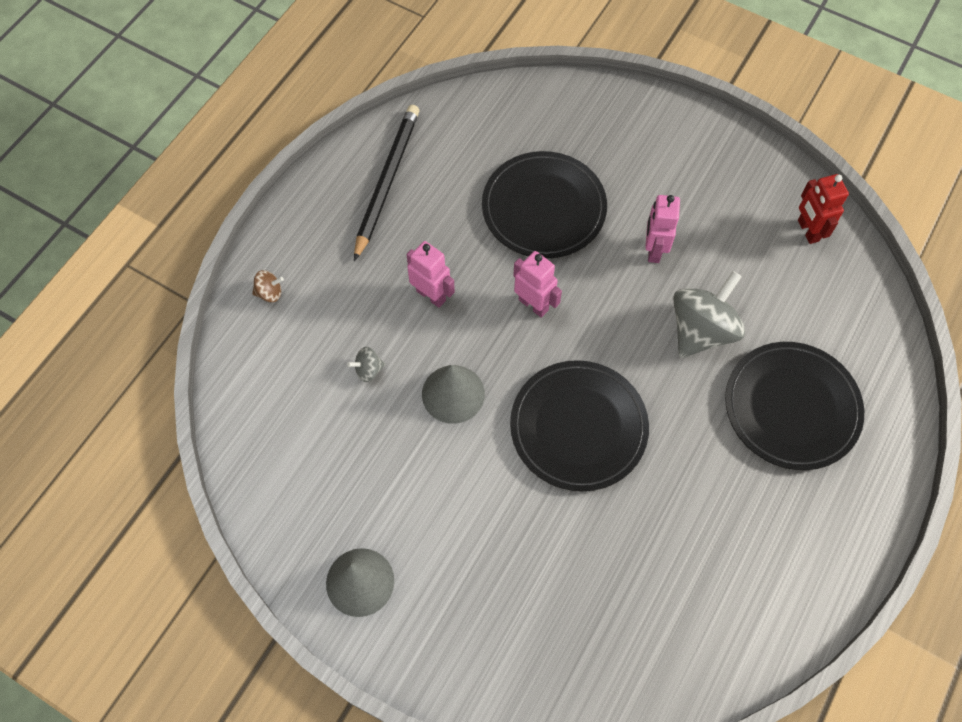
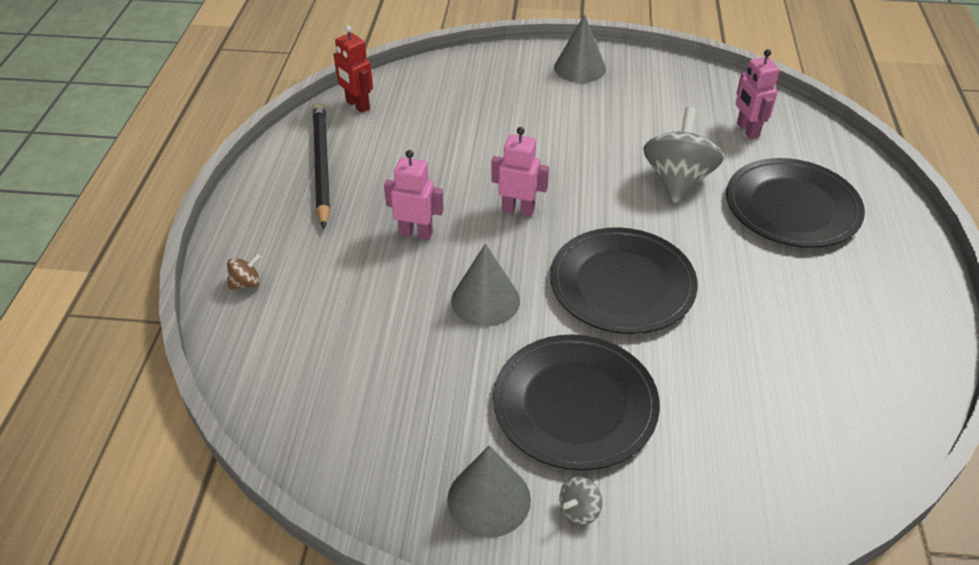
camera: 25 degrees left, 20 degrees down
grey spinning top [347,347,385,382] -> grey spinning top moved to [560,476,602,525]
black plate [482,151,607,259] -> black plate moved to [493,334,660,470]
pink robot [645,195,680,263] -> pink robot moved to [736,49,779,139]
red robot [798,174,849,244] -> red robot moved to [333,25,373,113]
none -> grey cone [554,14,606,83]

